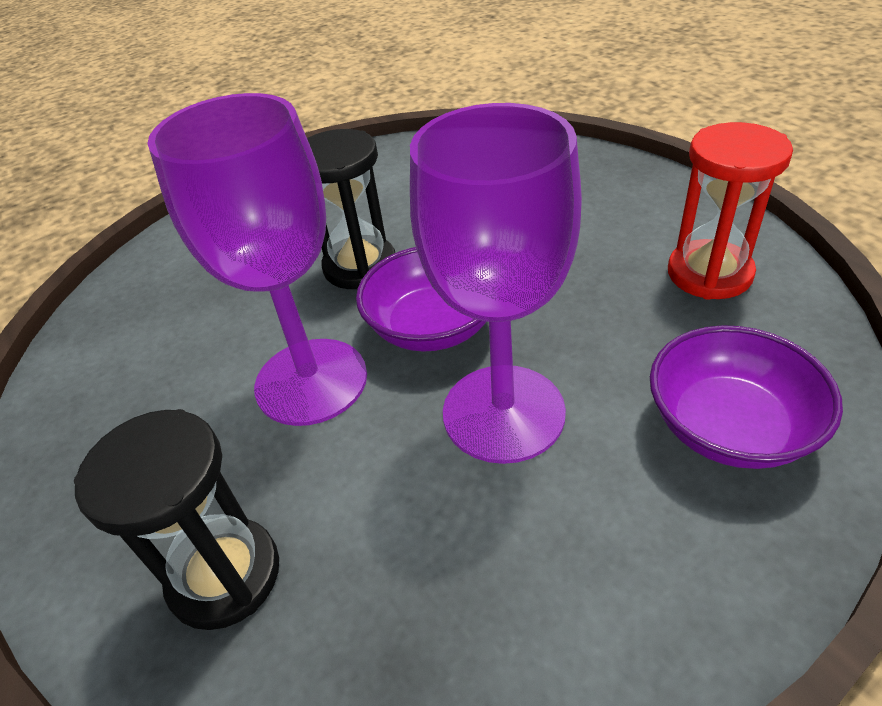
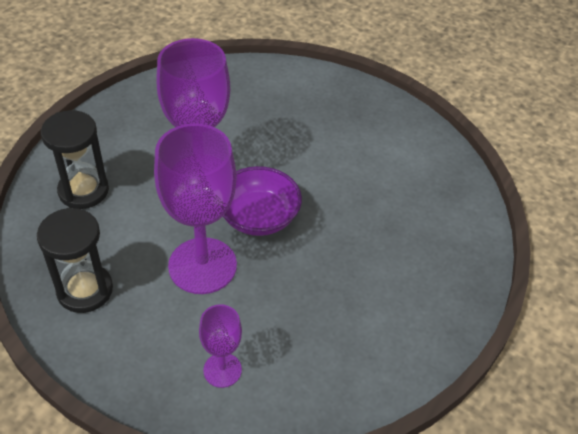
camera: 60 degrees right, 5 degrees up
black hourglass [307,129,395,289] -> black hourglass moved to [37,208,113,313]
purple bowl [650,325,843,469] -> purple goblet [199,304,242,388]
red hourglass [668,122,793,300] -> none

